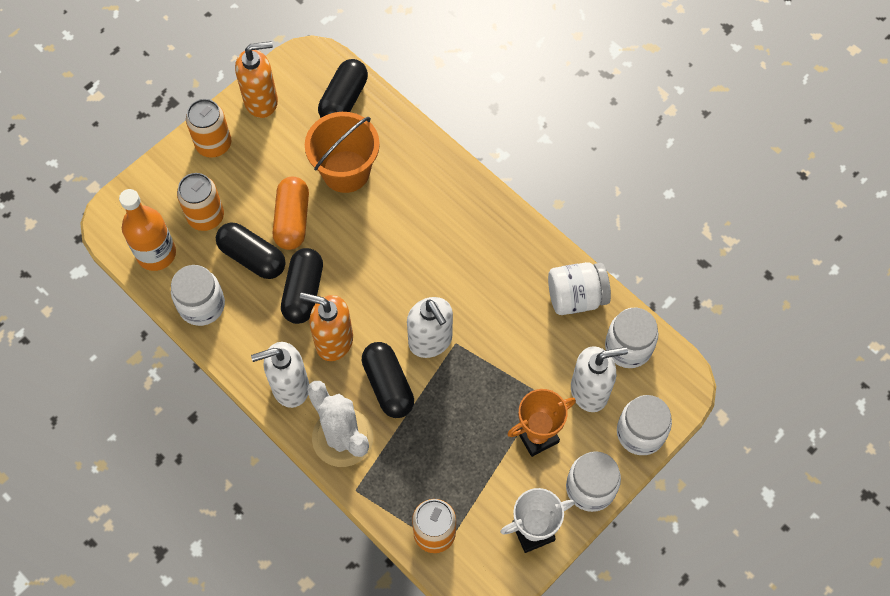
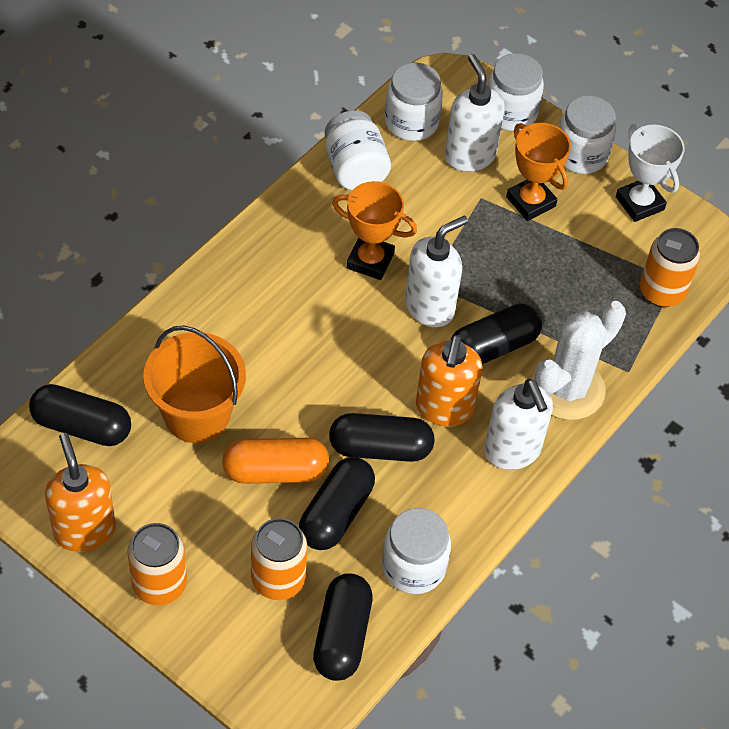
camera: 100 degrees left, 10 degrees down
orange bottle [119,189,176,271] -> black capsule [313,573,373,681]
none -> orange trophy [332,181,417,280]

